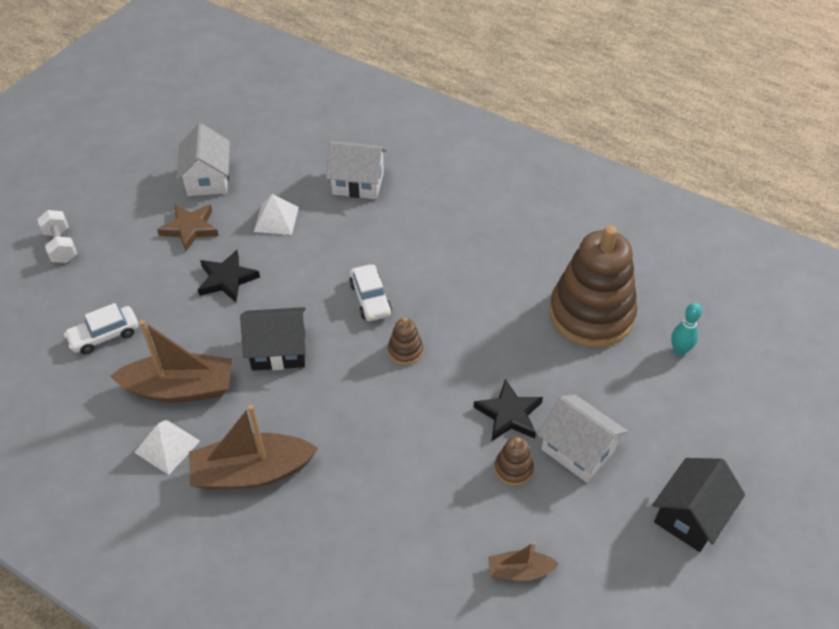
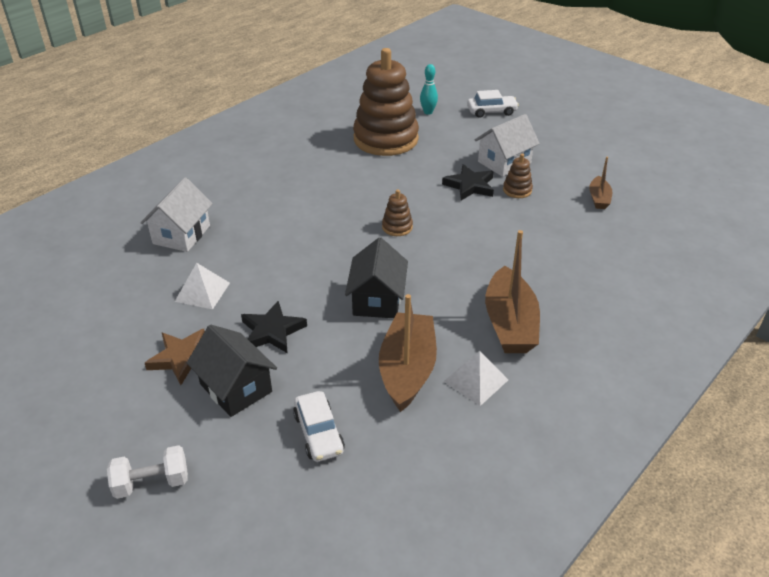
camera: 80 degrees left, 10 degrees down
white house [176,123,230,196] -> none
white car [349,264,392,321] -> white car moved to [467,90,519,118]
black house [652,458,745,552] -> black house moved to [187,325,277,417]

